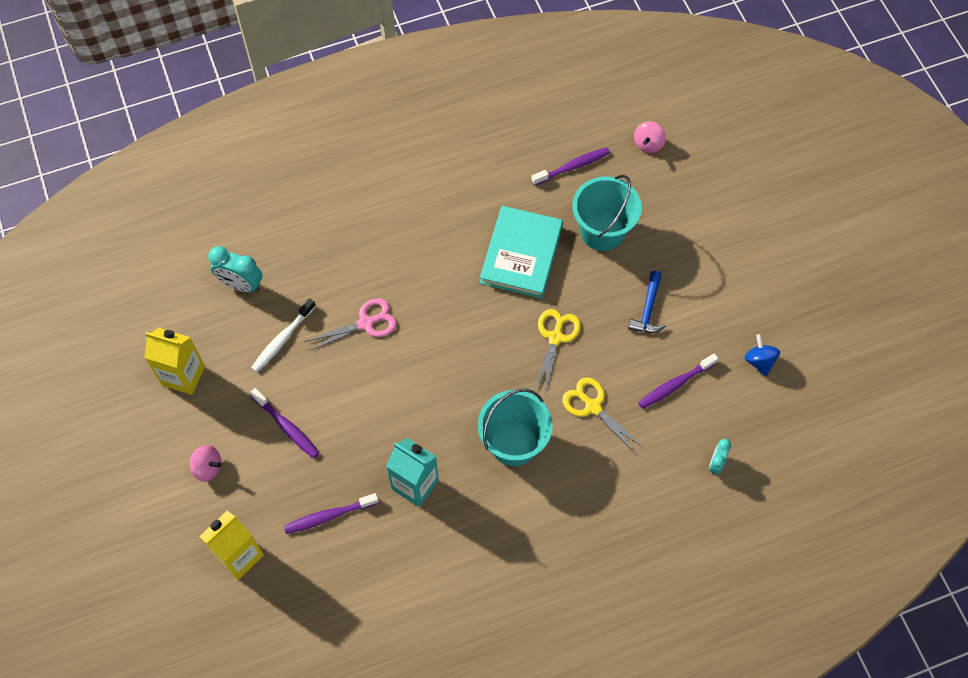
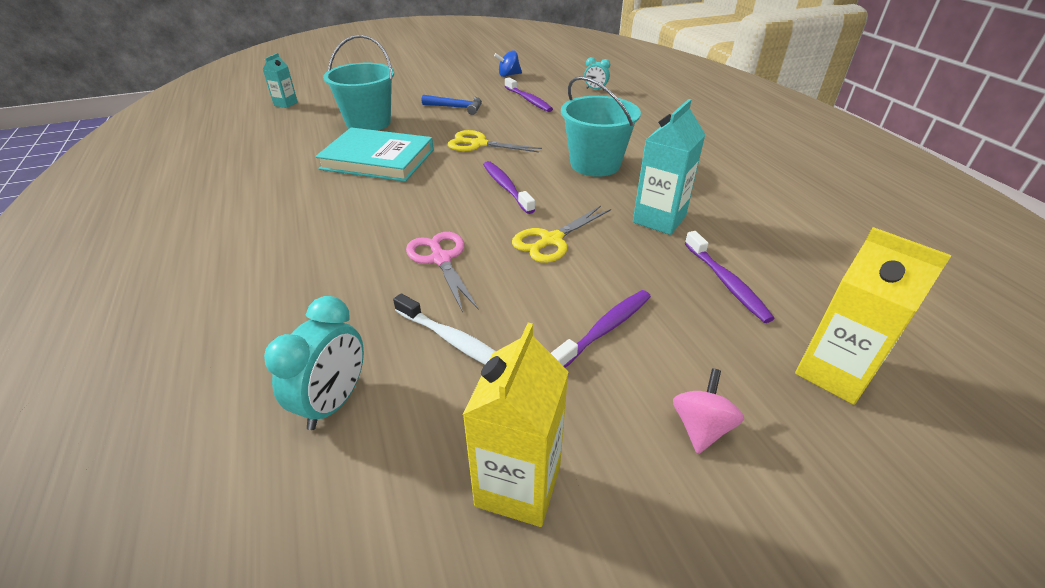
camera: 90 degrees left, 25 degrees down
purple toothbrush [531,148,610,186] -> purple toothbrush moved to [483,161,535,214]
yellow scissors [562,377,644,454] -> yellow scissors moved to [512,206,611,263]
pink spinning top [634,121,666,153] -> turquoise carton [262,53,298,108]

